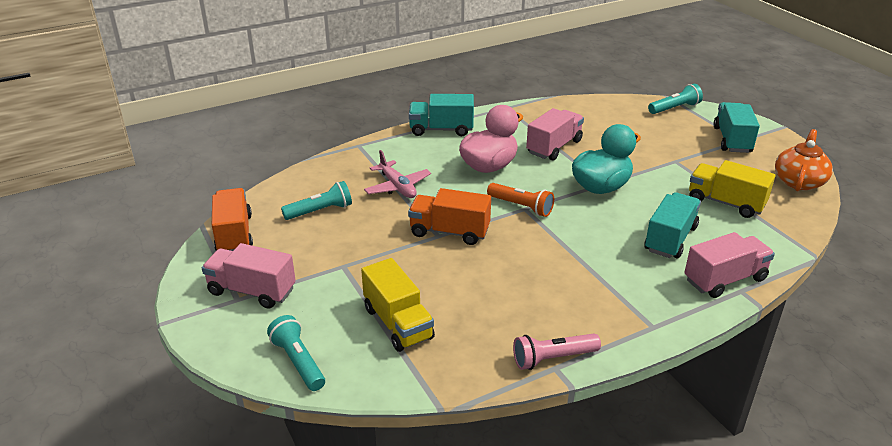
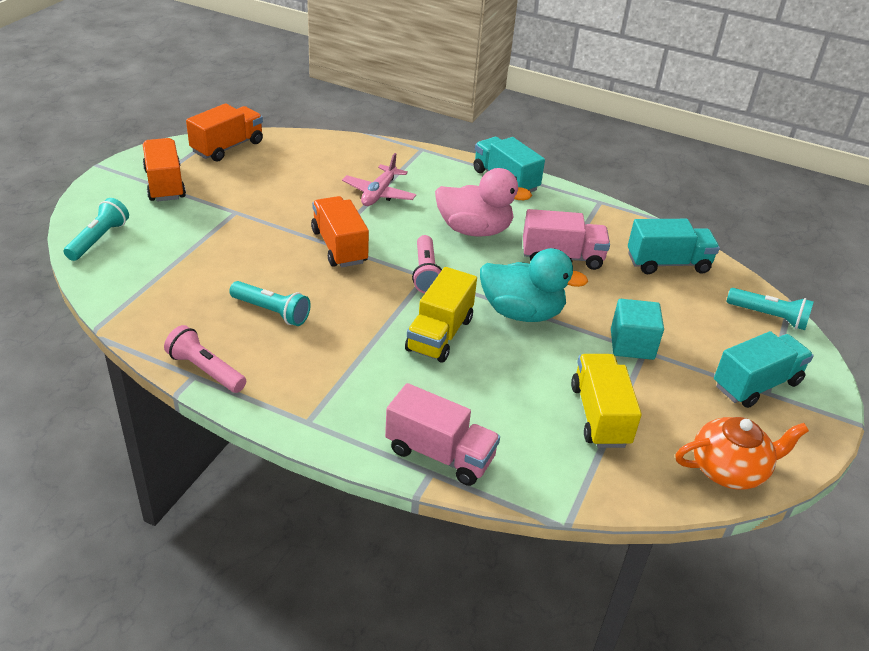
camera: 50 degrees right, 5 degrees up
pink truck [202,243,296,309] -> orange truck [143,138,186,202]
turquoise flashlight [281,181,352,220] -> turquoise flashlight moved to [229,281,311,326]
yellow truck [361,258,435,352] -> yellow truck moved to [405,267,477,363]
orange flashlight [487,183,554,217] -> pink flashlight [412,235,442,294]
turquoise truck [644,192,701,258] -> turquoise truck moved to [628,219,720,274]
none -> turquoise cube [611,299,664,360]

